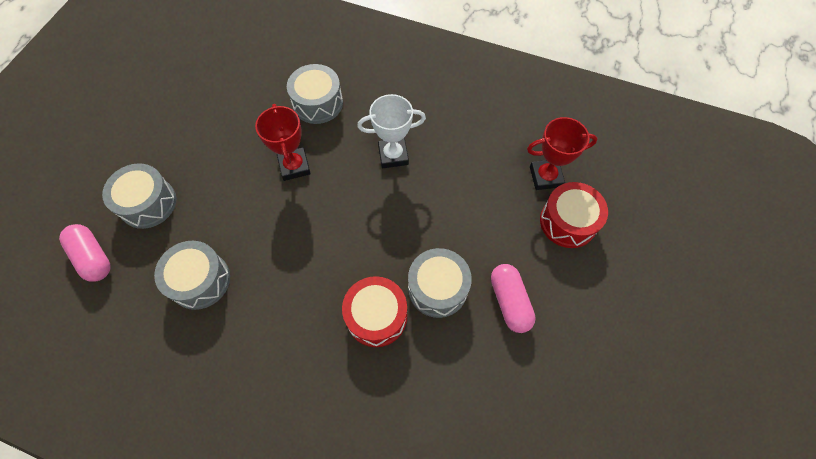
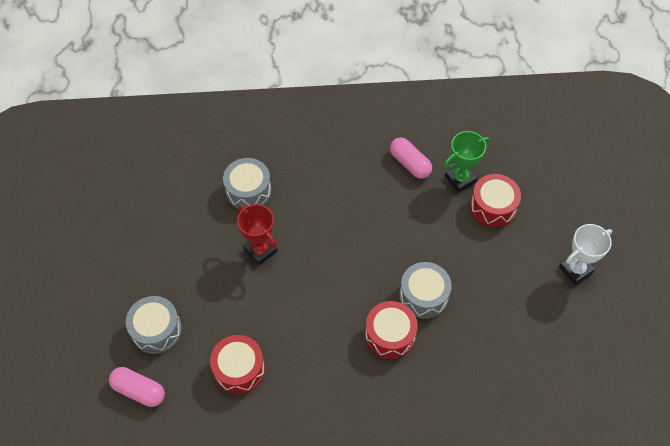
camera: 25 degrees left, 5 degrees down
grey drum [154,241,230,310] -> red drum [210,335,265,394]
white trophy [357,94,426,168] -> white trophy moved to [559,224,612,285]
pink capsule [491,264,536,333] -> pink capsule moved to [390,137,432,179]
red trophy [527,117,598,190] -> green trophy [444,131,490,192]

